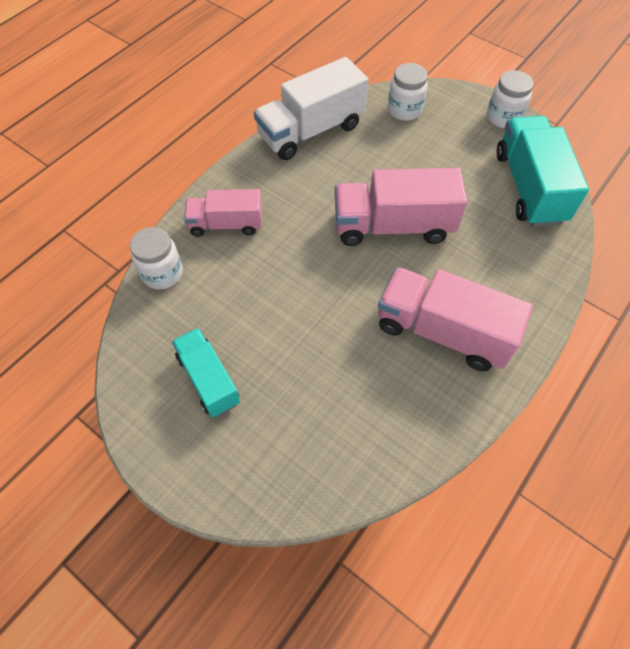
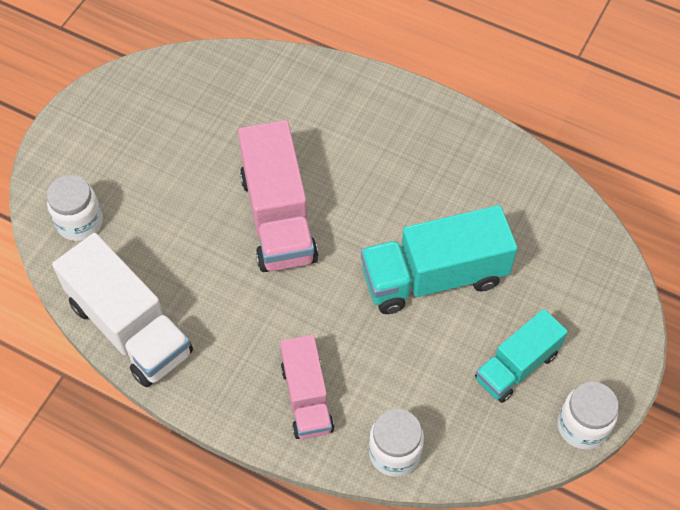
camera: 100 degrees left, 0 degrees up
pink truck [378,267,533,371] -> none
white jar [487,70,533,128] -> white jar moved to [558,382,619,450]
turquoise truck [496,116,589,227] -> turquoise truck moved to [361,205,518,314]

